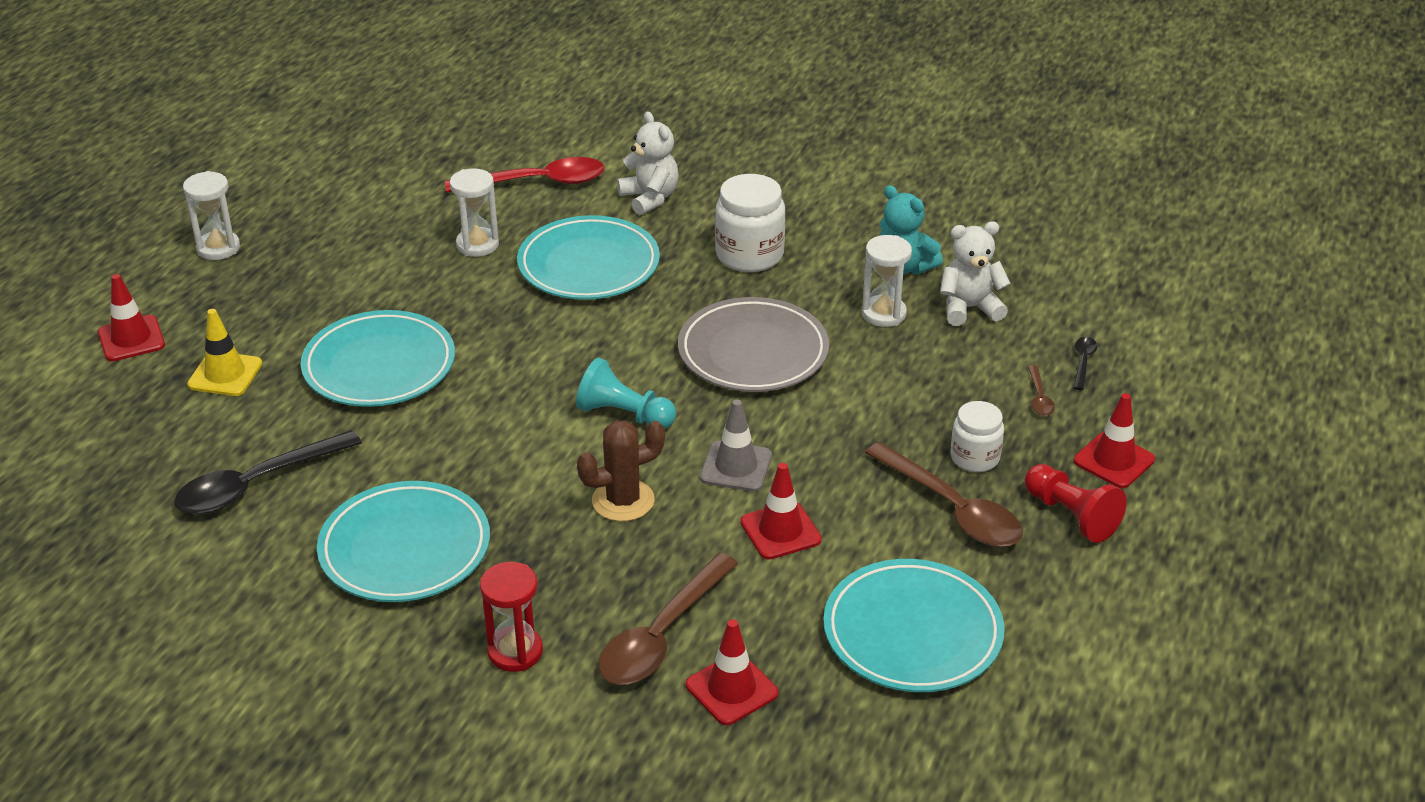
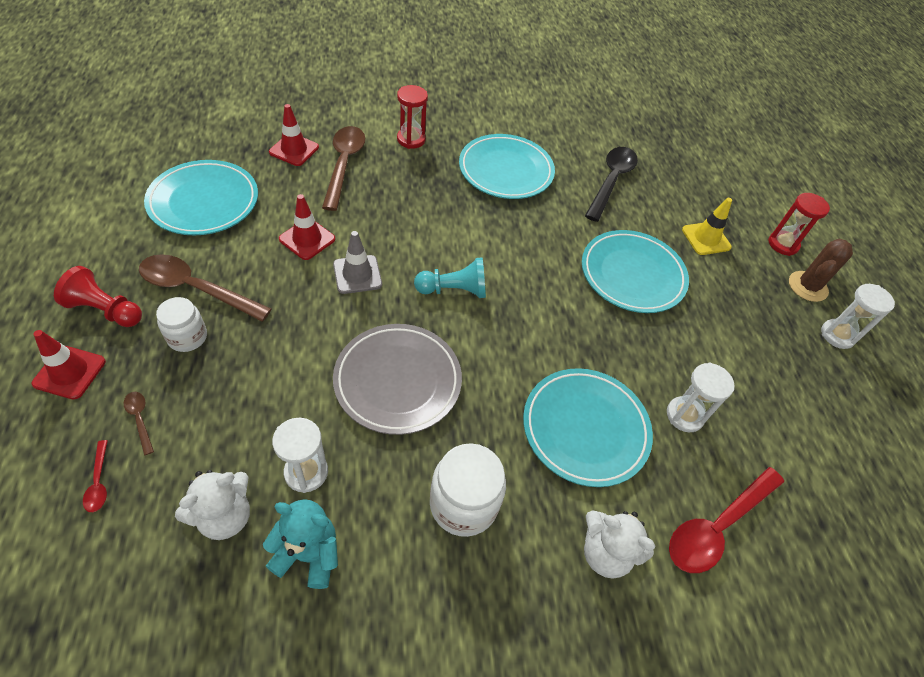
camera: 145 degrees right, 15 degrees up
red traffic cone [98,274,165,361] -> red hourglass [768,193,830,256]
brown cactus [577,420,665,522] -> brown cactus moved to [789,239,853,302]
black spoon [1074,337,1097,390] -> red spoon [83,440,108,512]

